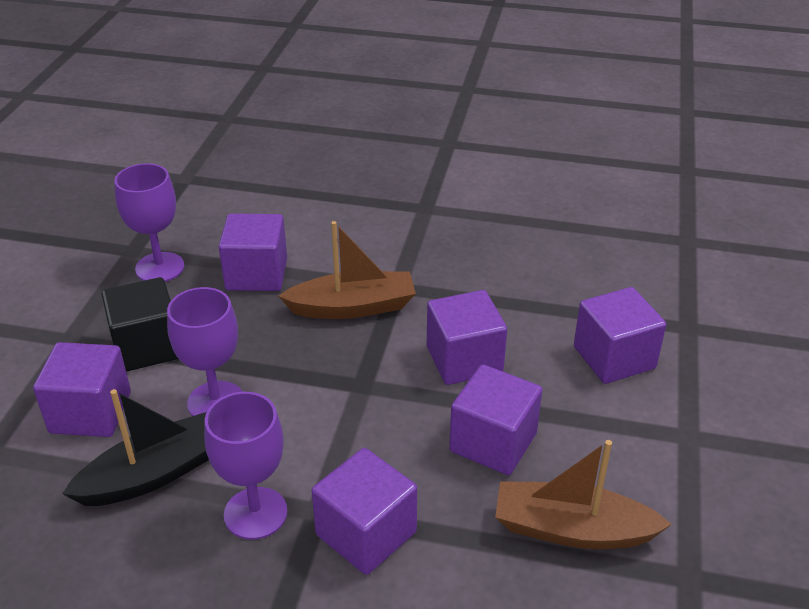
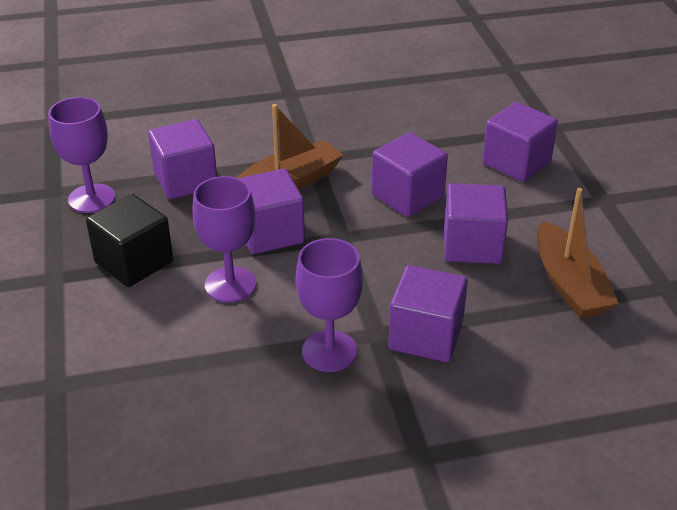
camera: 25 degrees left, 0 degrees up
purple cube [33,342,131,437] -> purple cube moved to [238,169,305,254]
black boat [62,389,209,506] -> none
brown boat [495,440,672,549] -> brown boat turned 90 degrees counterclockwise [537,188,619,318]

